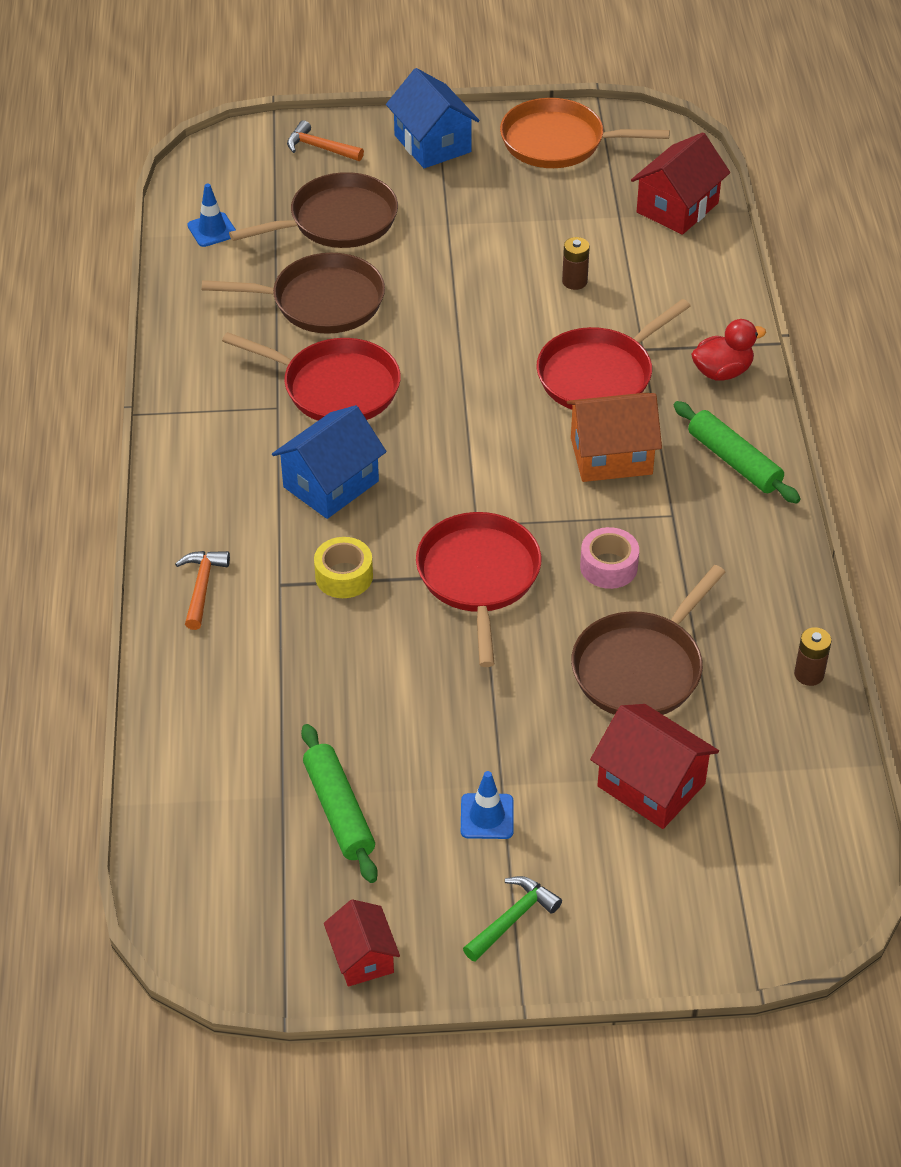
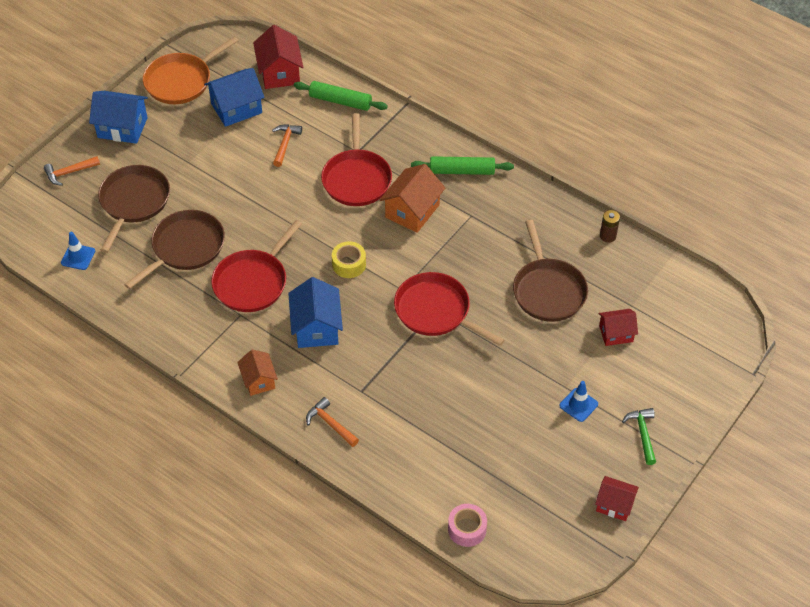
camera: 50 degrees left, 5 degrees up
red pan [222,332,401,421] -> red pan turned 150 degrees clockwise [211,220,302,312]
green rolling pin [301,724,378,883] -> green rolling pin moved to [294,81,388,111]
yellow tape [314,537,373,598] -> yellow tape moved to [332,241,366,278]
brown battery [562,237,590,290] -> orange hammer [272,125,302,167]
pink tape [580,527,639,589] -> pink tape moved to [448,504,487,547]
red house [590,704,719,829] -> red house [599,309,638,346], size x0.63
red duck [691,319,766,381] -> none
none -> blue house [204,68,265,127]
none -> orange house [237,349,278,396]

